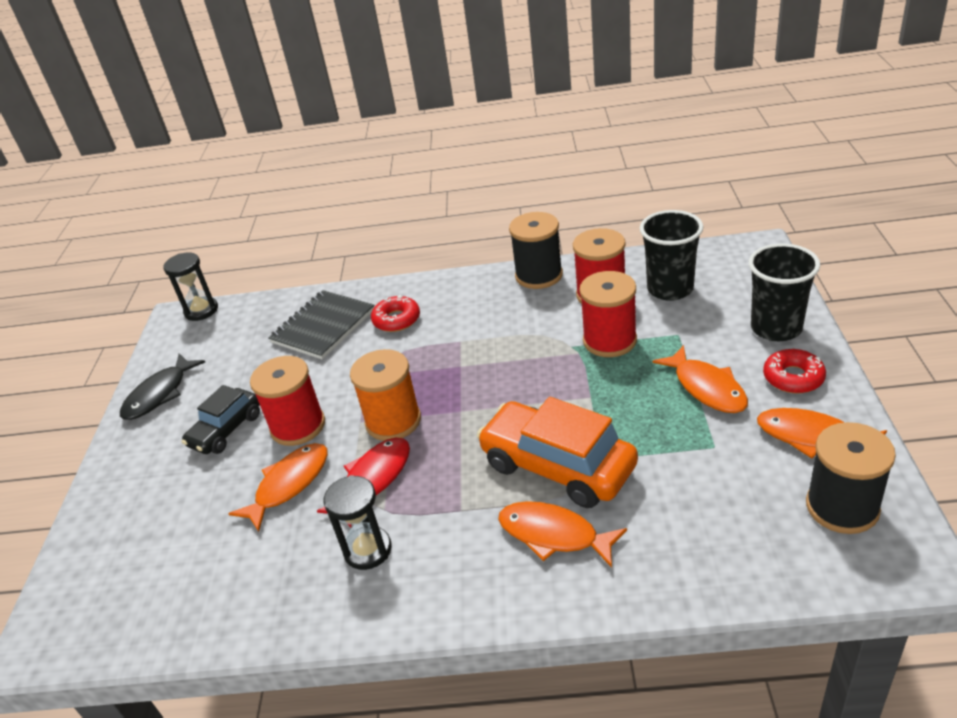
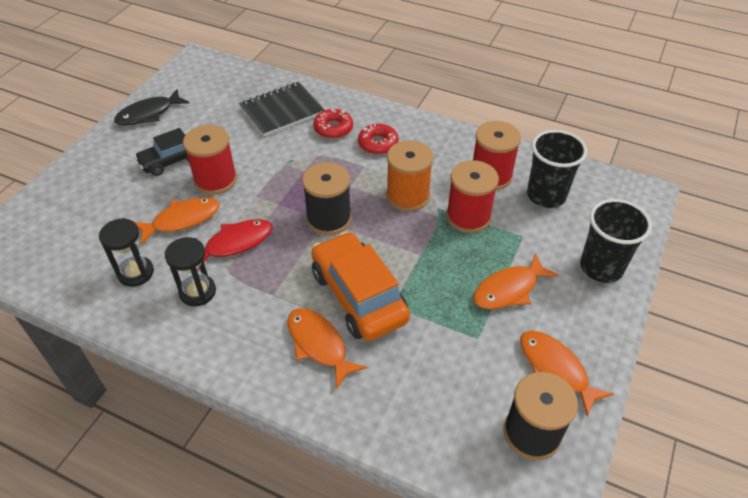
camera: 20 degrees right, 10 degrees up
black hourglass [163,252,218,321] -> black hourglass moved to [99,218,154,287]
orange spool [350,349,421,441] -> orange spool moved to [386,140,433,211]
black spool [509,212,563,289] -> black spool moved to [302,162,352,235]
orange fish [653,345,748,413] -> orange fish turned 60 degrees clockwise [473,253,558,310]
red donut [763,349,826,393] -> red donut moved to [358,124,399,155]

